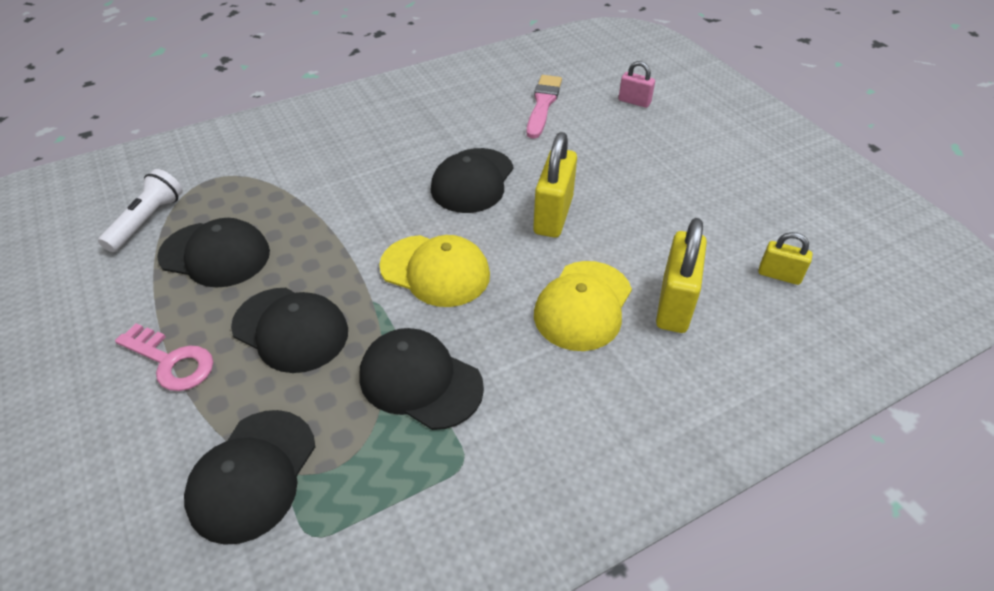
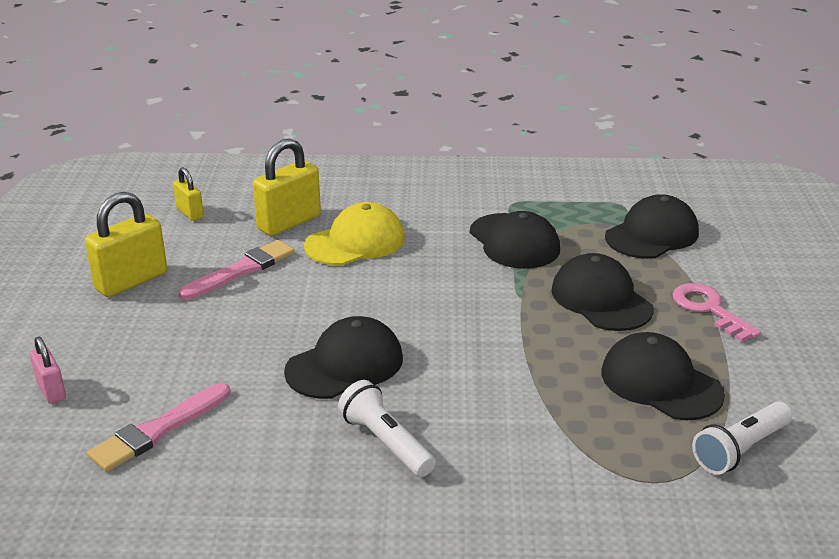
camera: 150 degrees left, 15 degrees down
yellow cap [379,235,490,307] -> none
yellow padlock [533,132,577,238] -> yellow padlock moved to [85,192,167,297]
none -> pink brush [179,240,295,300]
none -> white flashlight [338,380,436,477]

